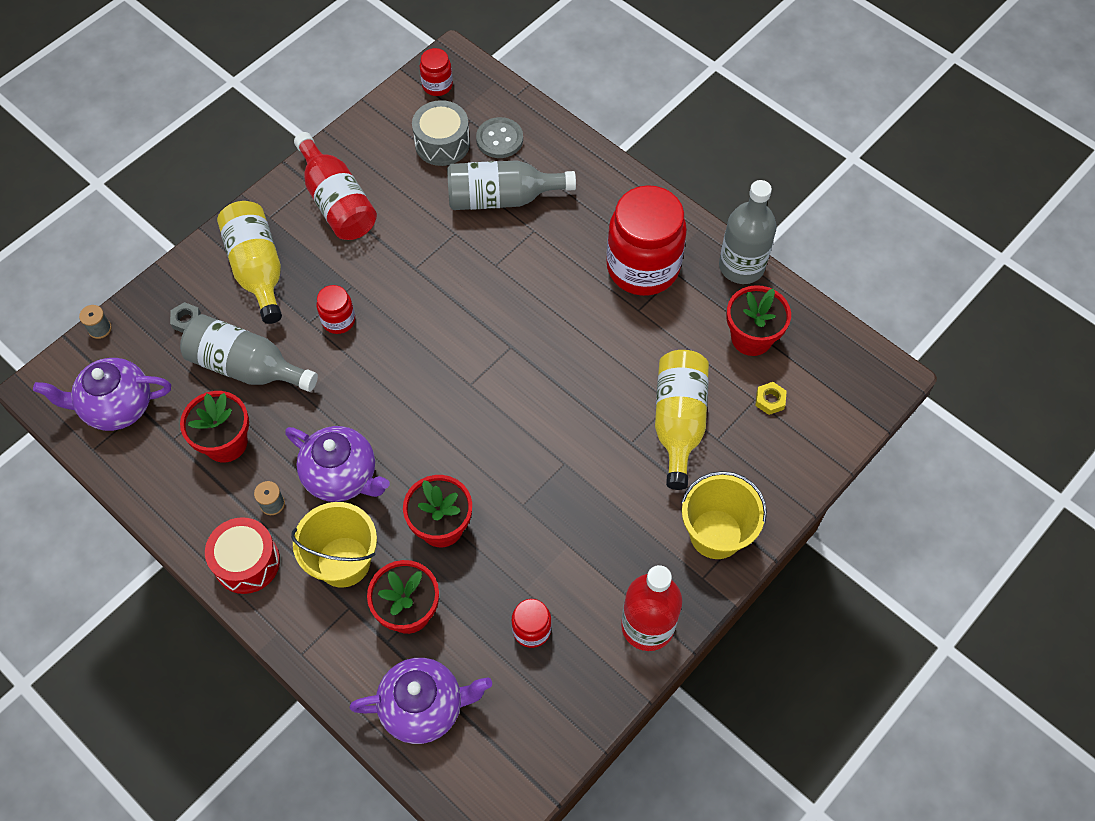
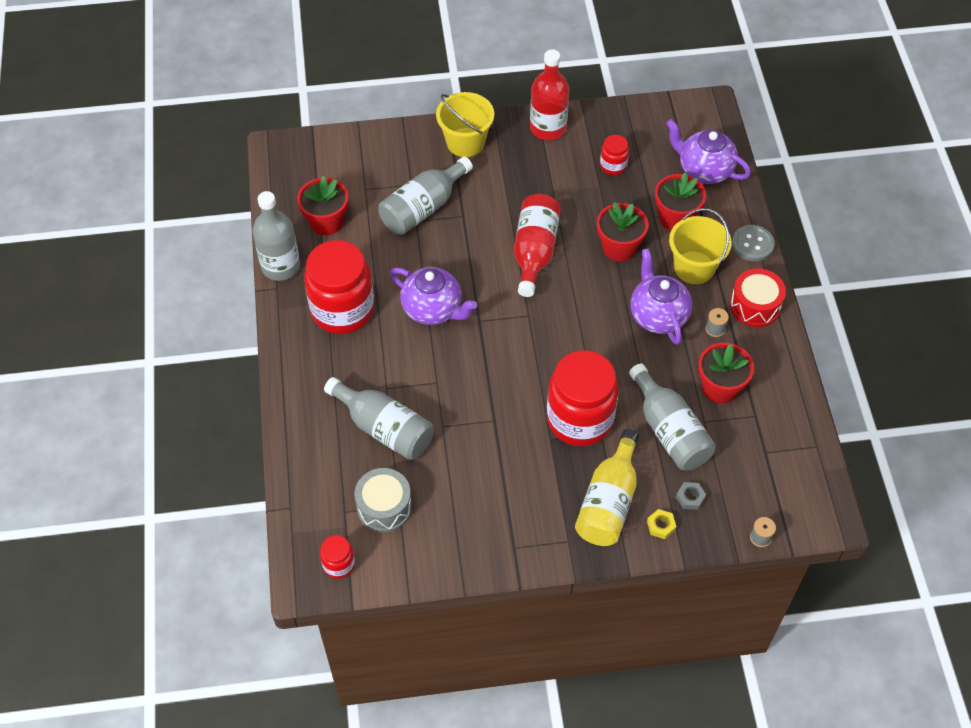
camera: 140 degrees left, 5 degrees down
purple teapot [33,358,171,431] -> purple teapot moved to [390,267,477,325]
red bottle [294,132,377,240] -> red bottle moved to [514,194,561,297]
red jar [317,285,355,334] -> red jar [547,351,619,446], size x2.20
grey button [476,117,523,158] -> grey button moved to [732,225,775,261]
yellow bottle [655,350,709,490] -> grey bottle [378,156,473,235]
yellow nut [755,382,787,415] -> yellow nut moved to [647,509,676,539]

